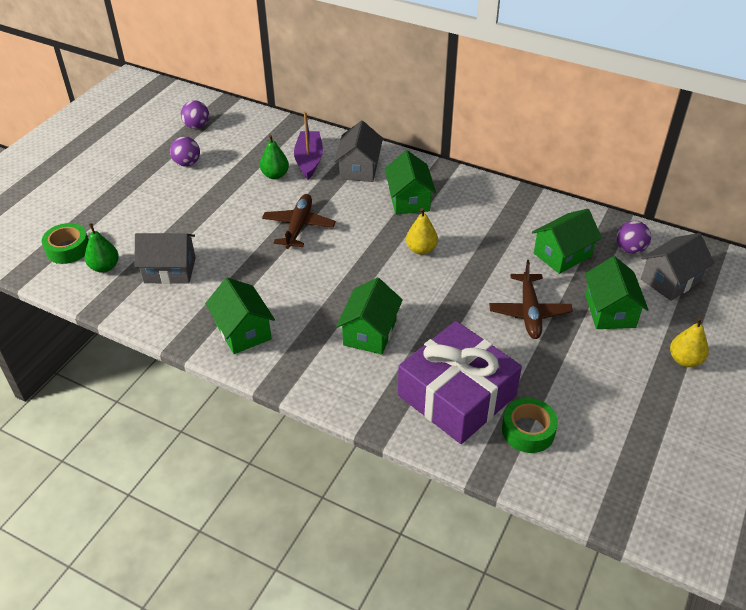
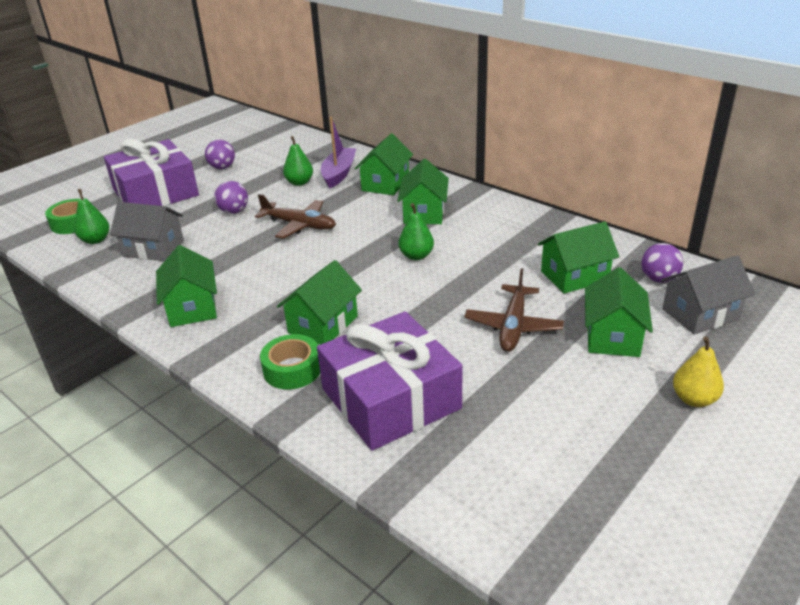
camera: 15 degrees right, 10 degrees down
purple ball [181,100,209,129] -> purple ball moved to [214,181,248,214]
brown plane [262,194,336,249] -> brown plane turned 90 degrees clockwise [255,194,336,239]
grey house [335,120,383,182] -> green house [355,133,413,195]
yellow pear [406,208,438,255] -> green pear [399,203,434,260]
green tape [502,398,558,453] -> green tape moved to [260,334,320,389]
none -> purple gift [104,138,199,206]

